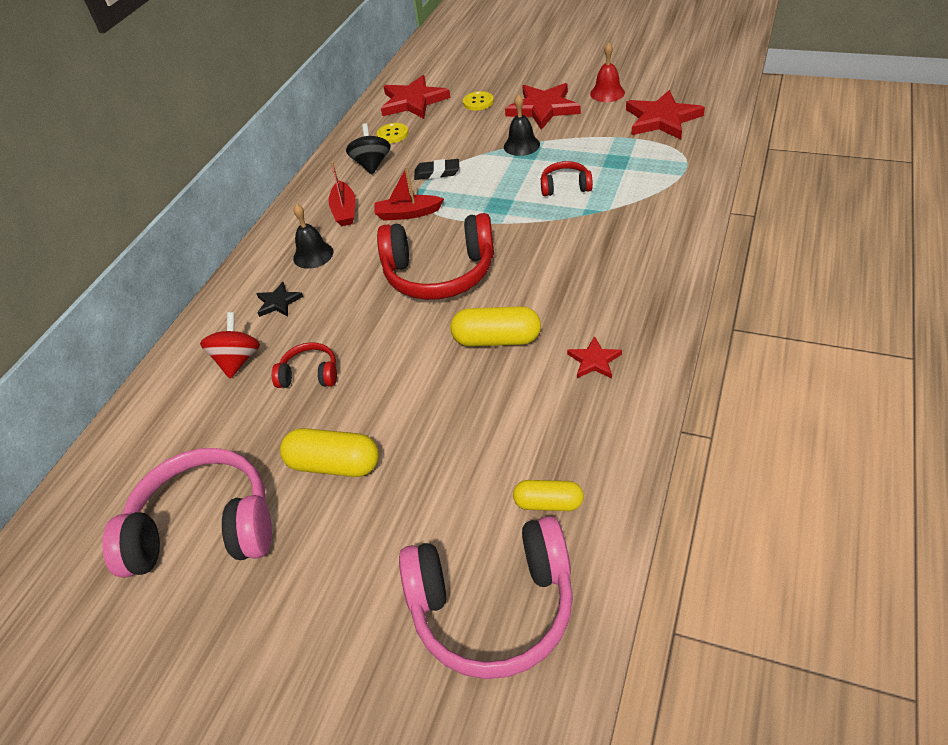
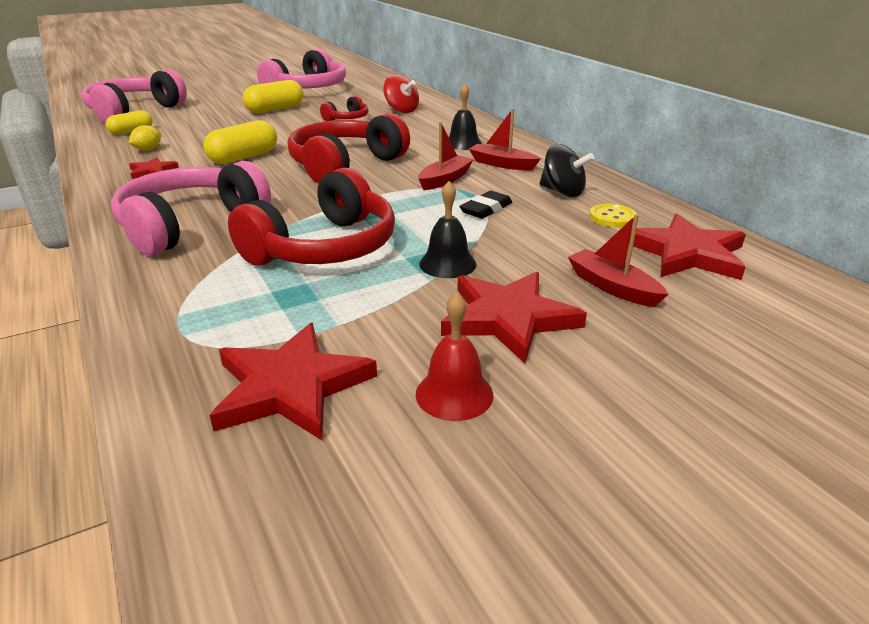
camera: 125 degrees right, 15 degrees down
black star [256,282,303,317] -> none
yellow button [463,91,494,110] -> red boat [568,214,668,307]
red headphones [541,161,593,196] -> red headphones [228,167,395,265], size x2.08
none -> pink headphones [111,161,271,256]
none -> yellow lemon [129,125,161,151]

